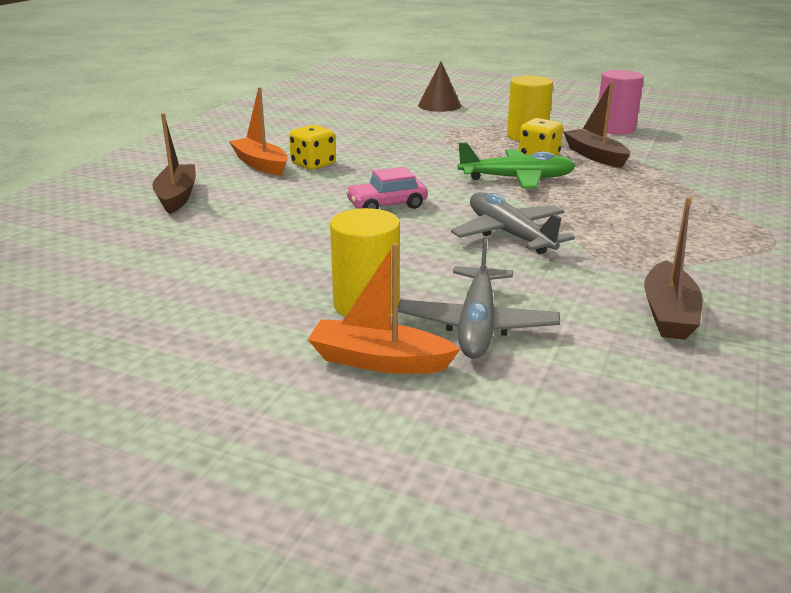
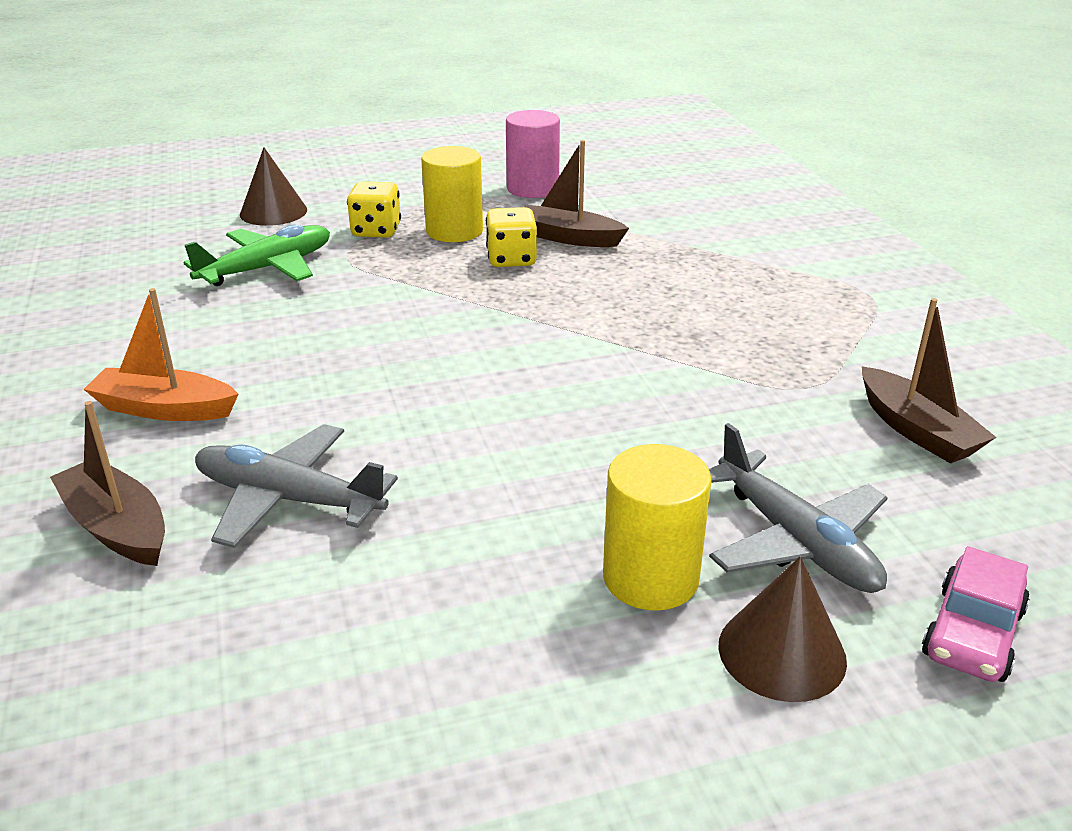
camera: 40 degrees left, 5 degrees up
yellow dice [289,125,336,170] -> yellow dice moved to [347,181,401,238]
orange boat [308,243,460,374] -> brown cone [718,556,847,702]
pink car [345,167,428,209] -> pink car moved to [922,546,1030,682]
grey plane [451,192,575,254] -> grey plane moved to [195,424,398,548]
green plane [457,142,575,189] -> green plane moved to [183,225,330,286]

